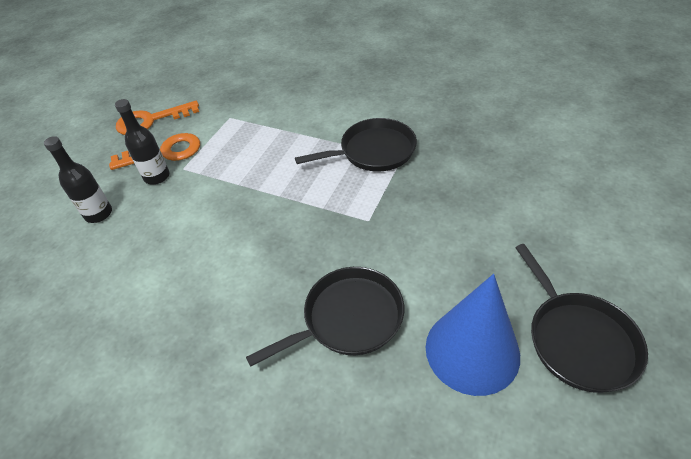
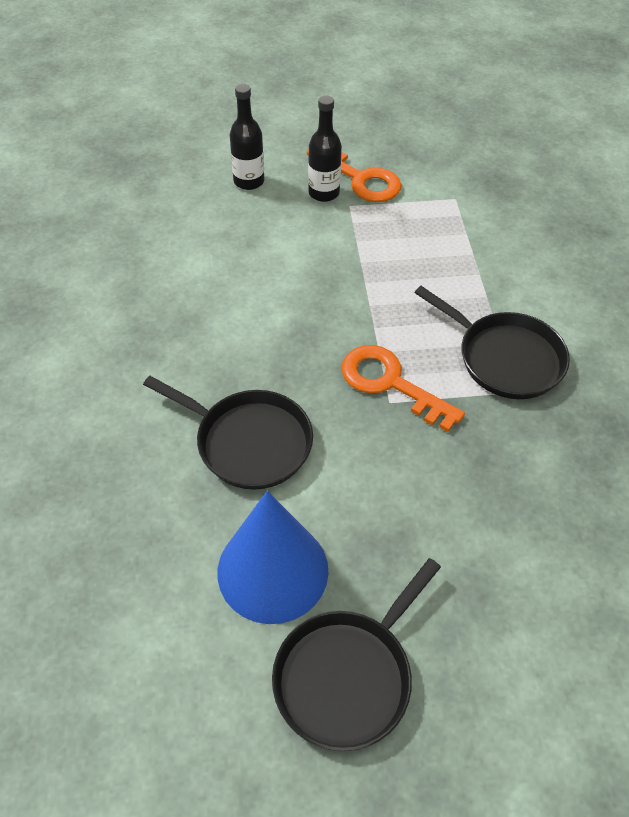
camera: 55 degrees right, 5 degrees up
orange key [116,101,199,135] -> orange key moved to [341,345,465,432]

